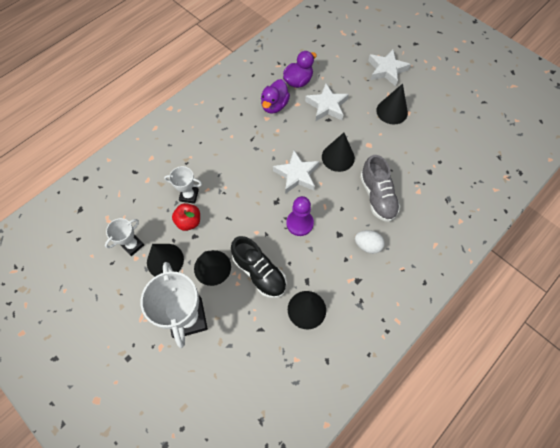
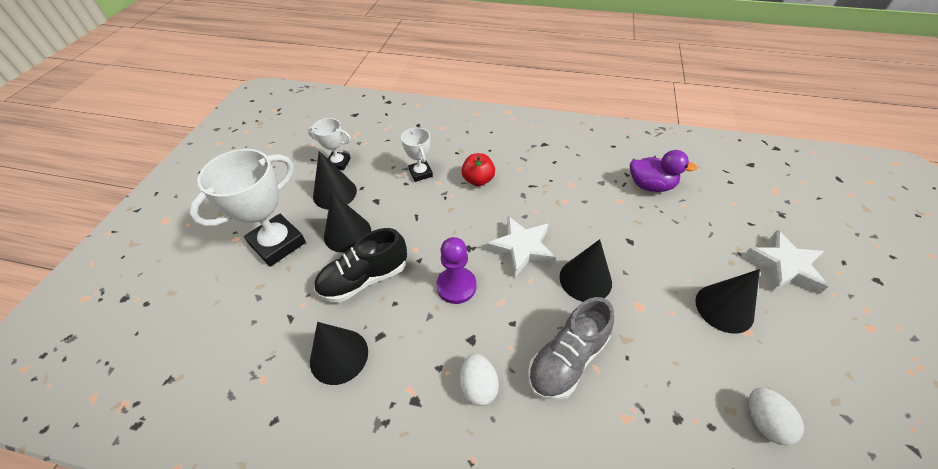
camera: 60 degrees right, 15 degrees down
red apple [172,203,200,231] -> red apple moved to [461,153,495,186]
black shoe [231,236,287,298] -> black shoe turned 45 degrees clockwise [314,228,407,302]
purple duck [261,79,290,114] -> none
white star [305,83,349,122] -> none
none -> white egg [748,388,804,445]

